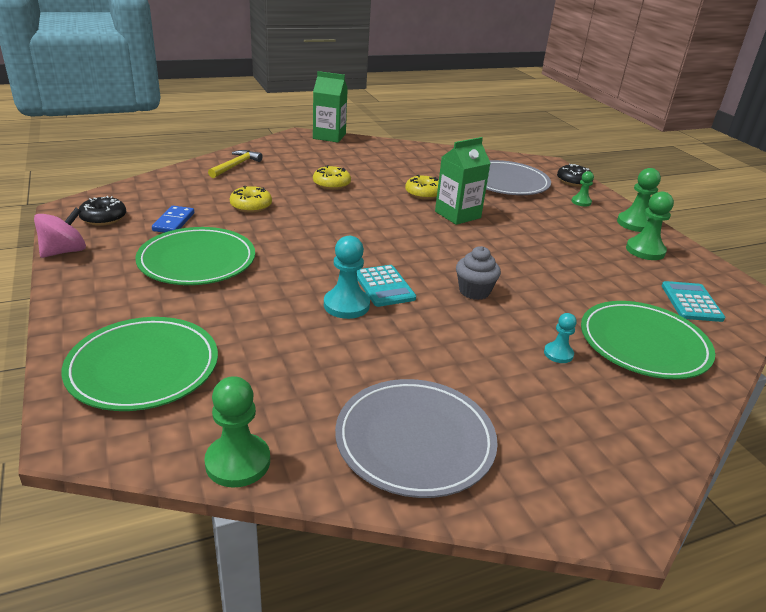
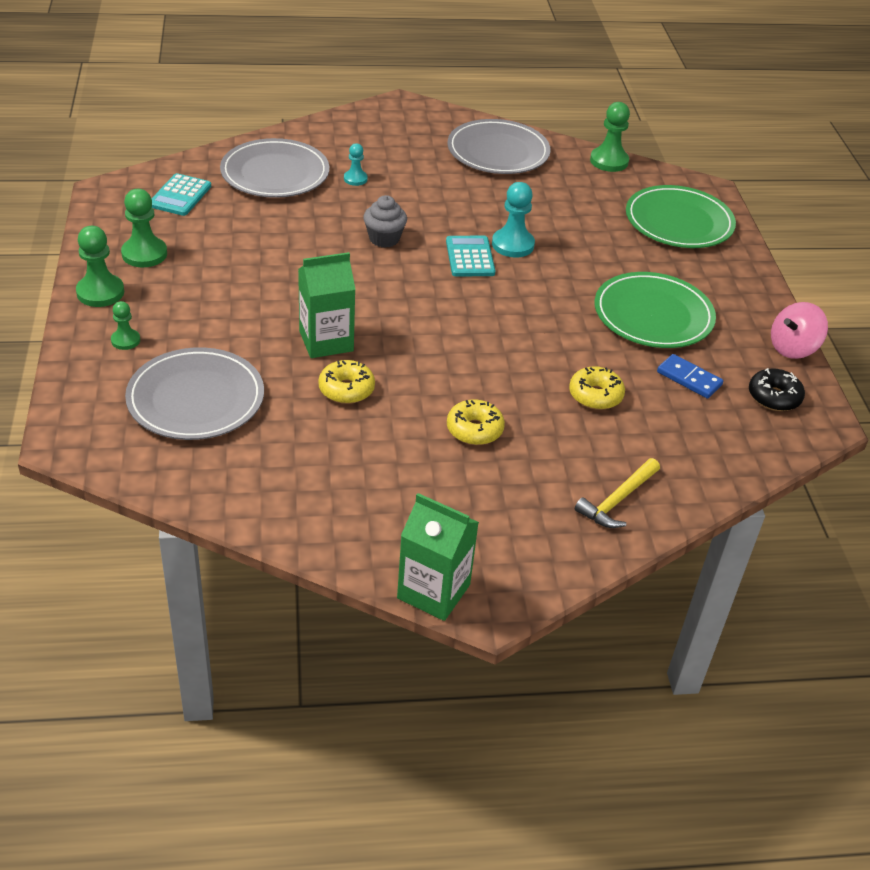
camera: 165 degrees left, 10 degrees up
blue domino [152,206,194,233] -> blue domino turned 75 degrees counterclockwise [657,354,723,399]
black donut [557,164,591,187] -> none
green plate [581,301,715,379] -> grey plate [220,138,329,198]

